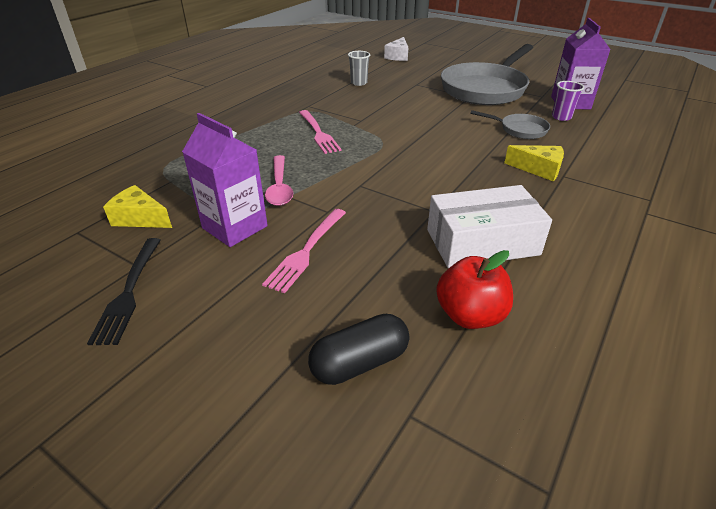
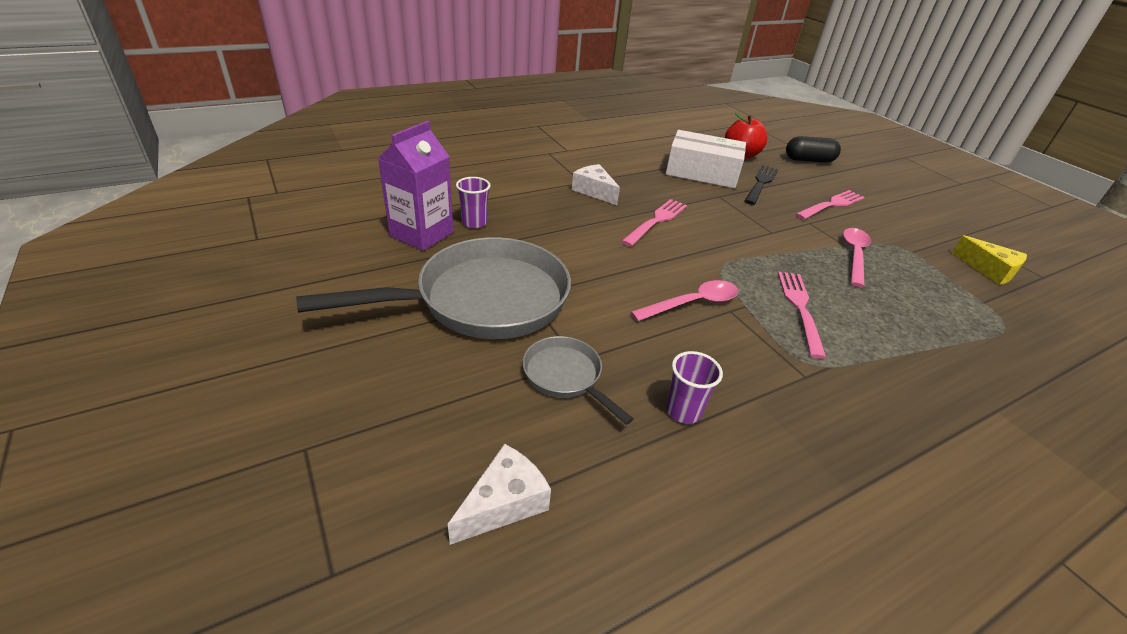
camera: 155 degrees left, 0 degrees up
black fork [87,238,161,345] -> black fork moved to [744,165,778,205]
purple carton [182,113,268,247] -> none
grey cup [348,51,370,86] -> purple cup [666,351,723,424]
grey pan [470,110,550,139] -> grey pan moved to [523,336,633,425]
yellow cheese [504,145,564,181] -> white cheese [572,164,620,205]
none -> pink fork [621,199,687,246]
none -> pink spoon [631,280,738,321]

